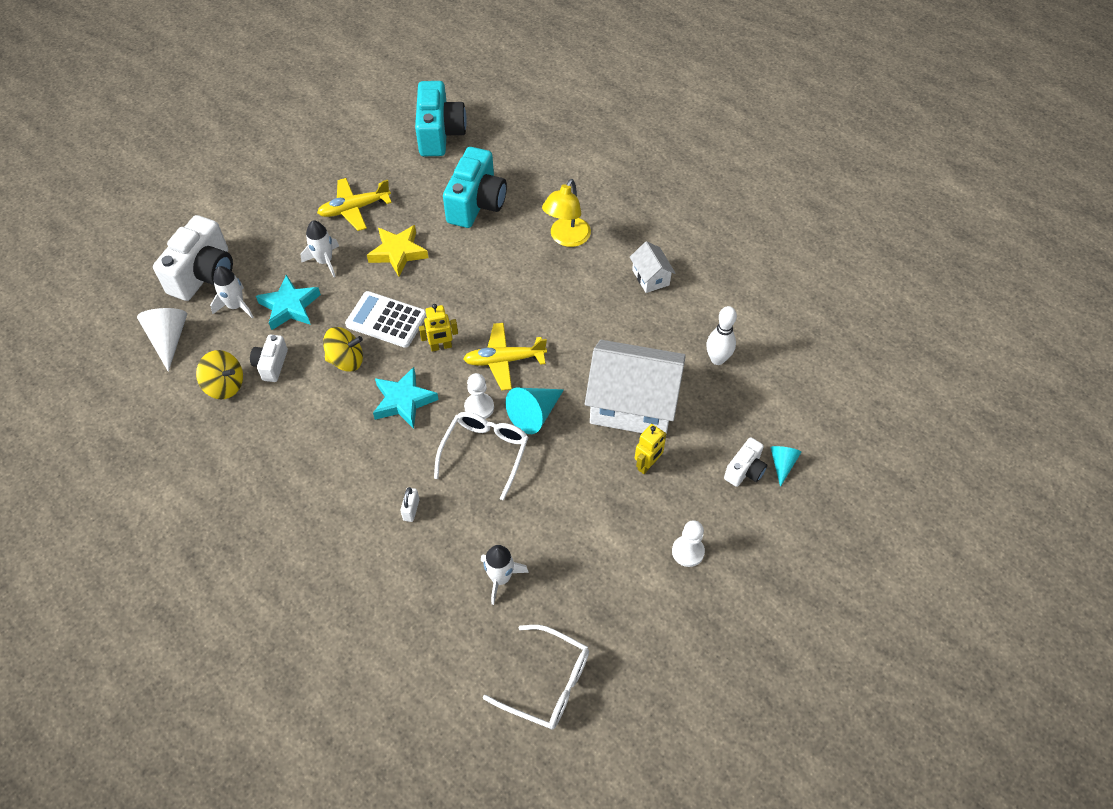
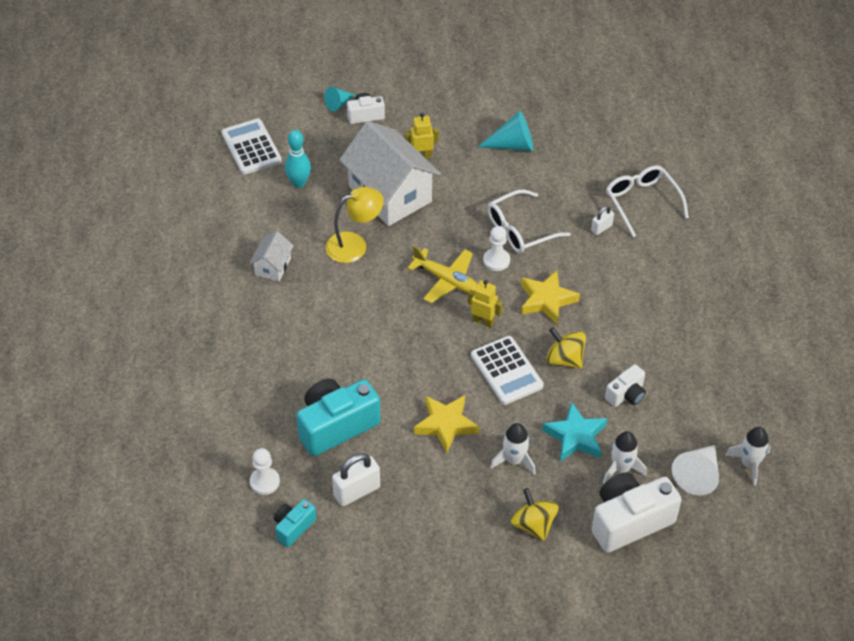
camera: 140 degrees left, 5 degrees down
yellow spinning top [196,350,243,399] -> yellow spinning top moved to [511,488,559,541]
yellow plane [317,178,392,231] -> none
turquoise star [373,367,439,429] -> yellow star [521,270,580,324]
turquoise camera [415,81,467,156] -> turquoise camera [274,499,316,547], size x0.52
white rocket [481,545,529,605] -> white rocket moved to [725,427,770,486]
white glasses [483,625,589,730] -> white glasses moved to [606,165,689,237]
turquoise cone [505,388,564,434] -> turquoise cone moved to [478,111,533,151]
yellow lamp [542,179,591,247] -> yellow lamp moved to [325,187,384,263]
white pawn [672,520,705,567] -> white pawn moved to [250,448,280,495]
white bowling pin [706,306,737,365] -> turquoise bowling pin [285,130,311,188]
none -> white calculator [221,119,282,175]
none -> white padlock [332,453,380,506]

